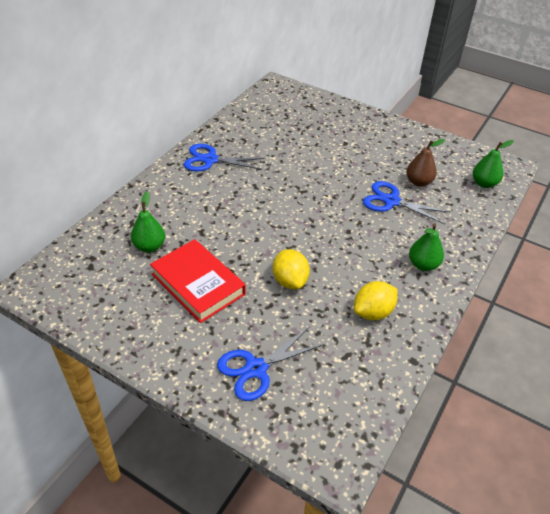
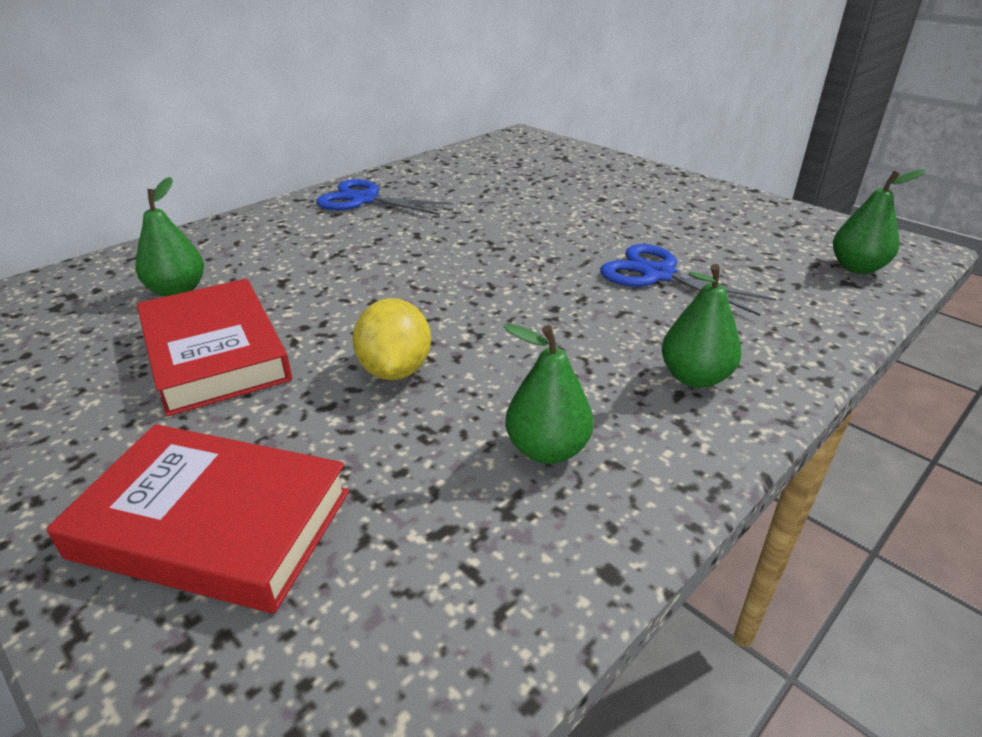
camera: 15 degrees right, 10 degrees down
blue scissors [217,327,324,401] -> red book [46,424,349,613]
yellow lemon [354,281,397,320] -> green pear [504,324,594,464]
brown pear [406,139,445,187] -> none

